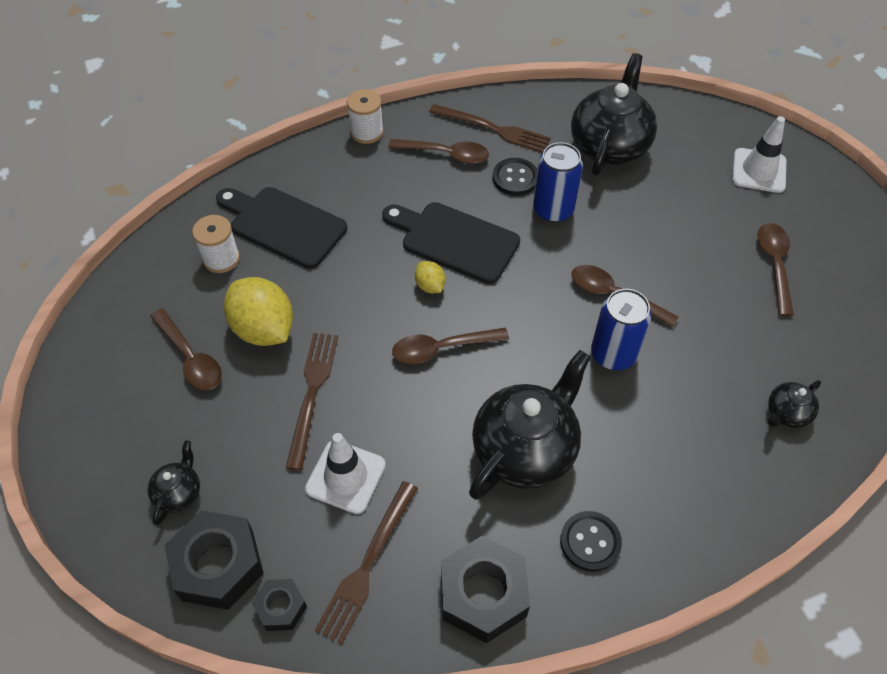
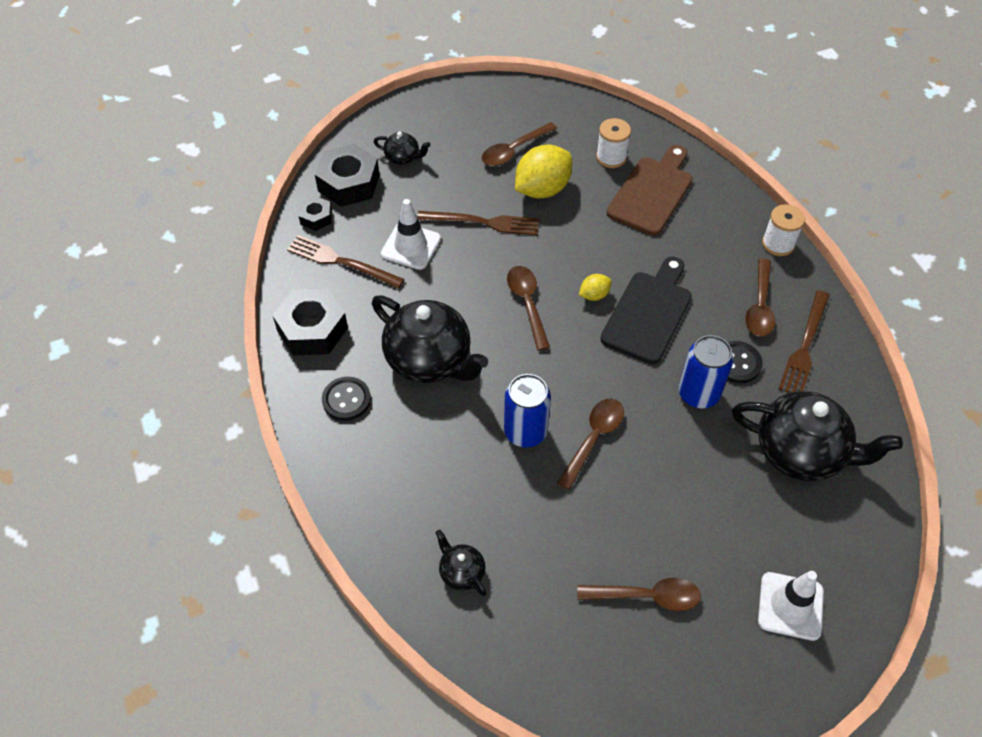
camera: 90 degrees right, 0 degrees up
black cutting board [216,187,347,269] -> brown cutting board [607,145,693,236]

